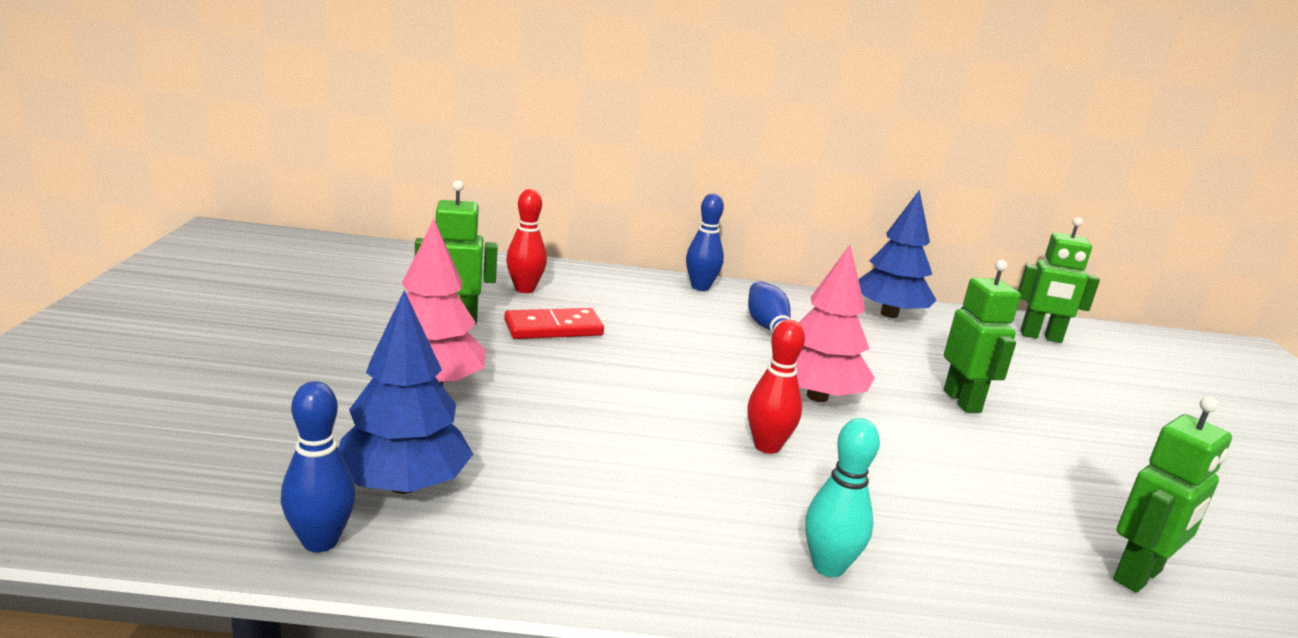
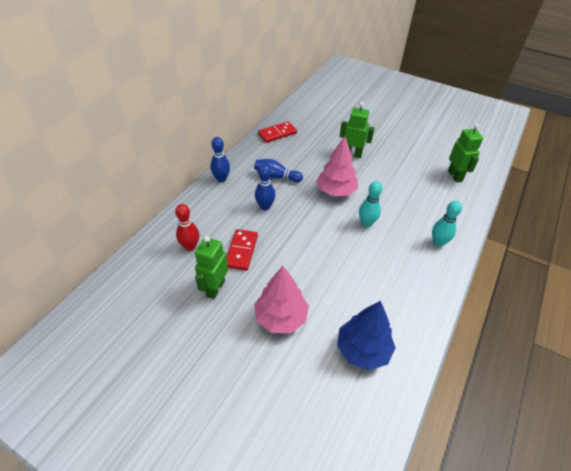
camera: 60 degrees left, 25 degrees up
blue bowling pin [281,381,356,552] -> blue bowling pin moved to [255,164,275,210]
red bowling pin [747,320,805,454] -> turquoise bowling pin [359,181,382,227]
blue tree [858,190,936,318] -> red domino [258,121,297,143]
green robot [1018,217,1100,343] -> none

